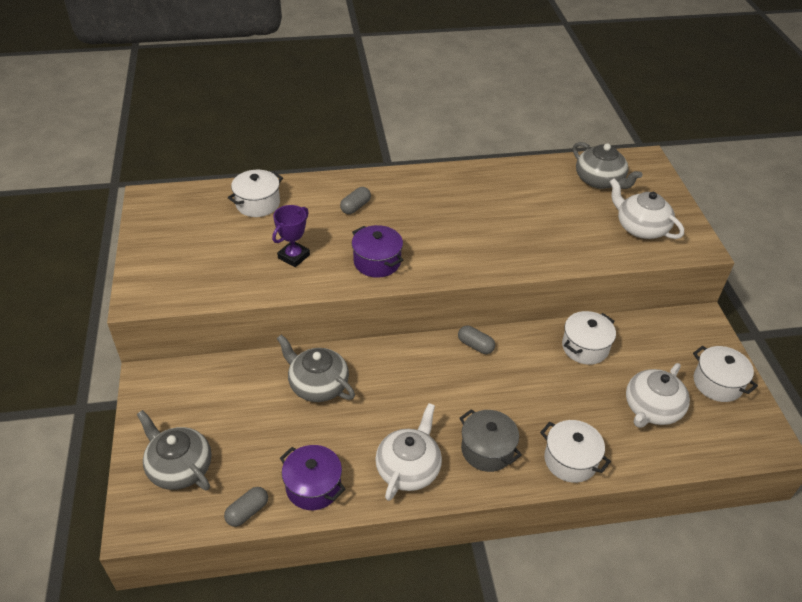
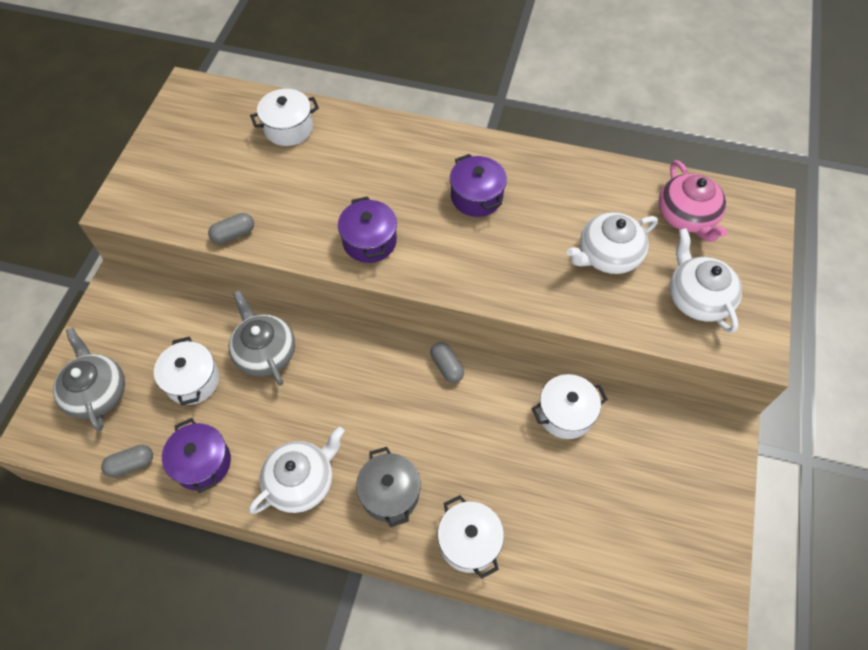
camera: 25 degrees right, 15 degrees up
purple trophy [272,205,310,267] -> none
grey capsule [340,187,371,214] -> grey capsule moved to [208,213,254,244]
grey teapot [573,142,642,189] -> pink teapot [658,160,728,242]
white teapot [626,363,690,428] -> white teapot moved to [567,212,658,274]
white pot [693,346,758,402] -> white pot moved to [154,337,219,406]
none -> purple pot [450,154,507,217]

